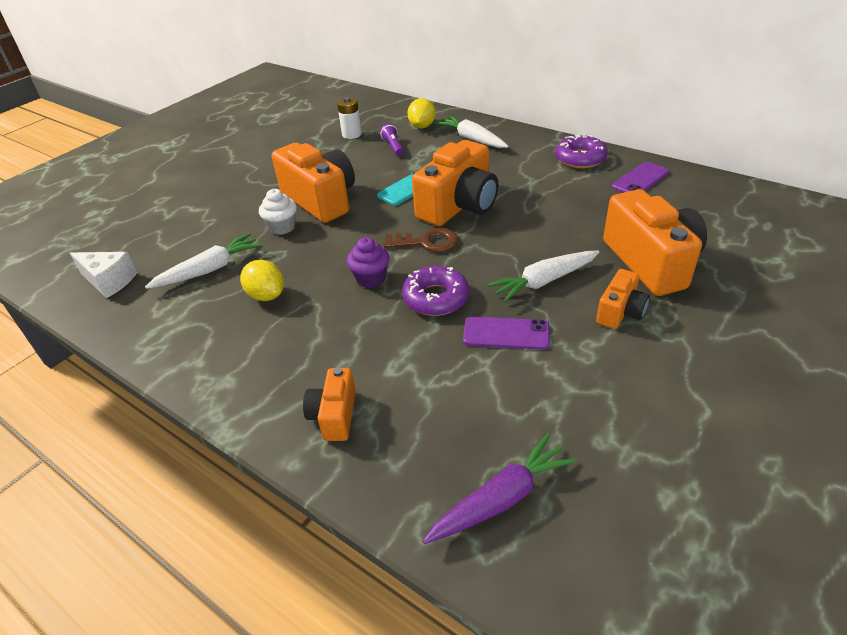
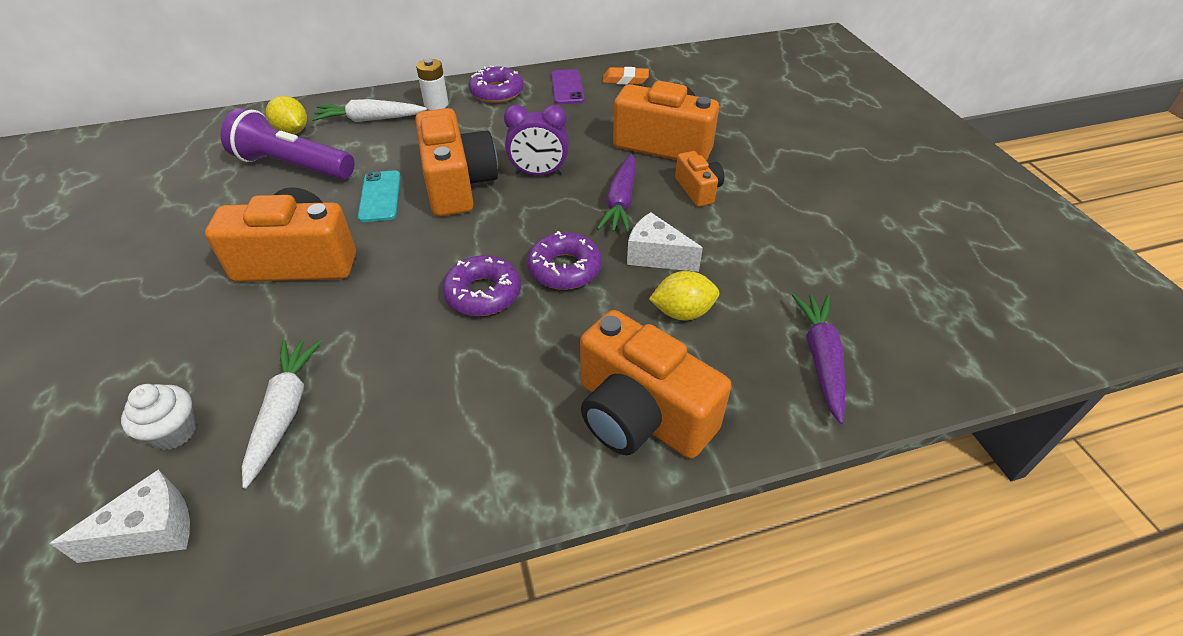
camera: 55 degrees left, 5 degrees up
yellow lemon [240,260,284,301] -> yellow lemon moved to [649,271,719,320]
white cupcake [259,189,297,235] -> white cupcake moved to [121,384,197,450]
orange camera [303,367,356,441] -> orange camera [580,310,732,459], size x1.94
white battery [337,97,362,139] -> white battery moved to [416,59,448,110]
purple cupcake [347,237,389,288] -> purple donut [442,255,521,316]
purple flashlight [380,123,404,156] -> purple flashlight [221,108,354,180], size x2.22
brown key [384,228,458,252] -> none
purple phone [463,317,550,350] -> white cheese [627,212,703,272]
white carrot [487,250,600,303] -> purple carrot [597,154,636,233]
none -> purple clock [504,105,569,175]
none -> orange eraser [602,67,649,85]

